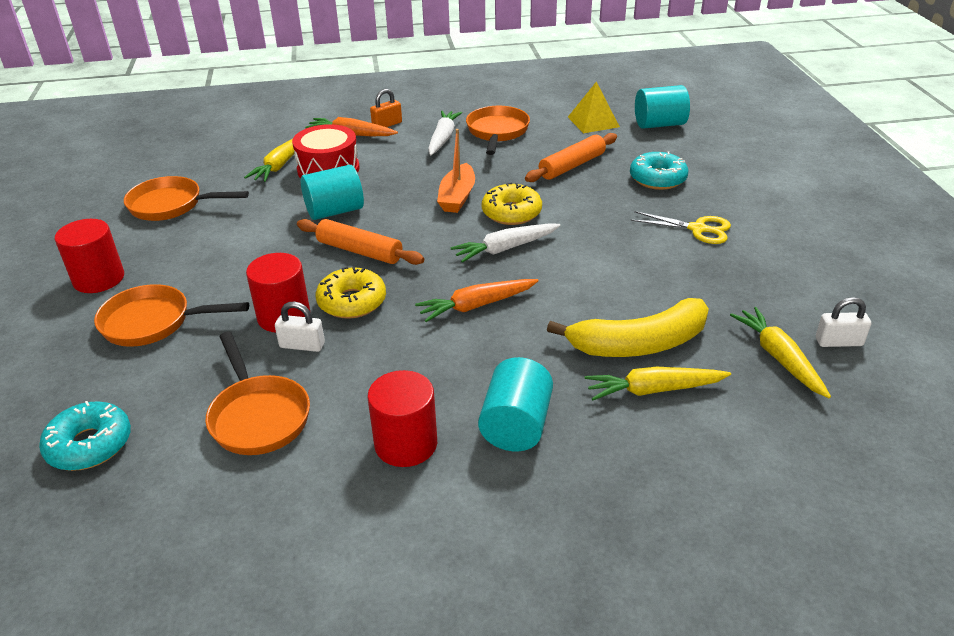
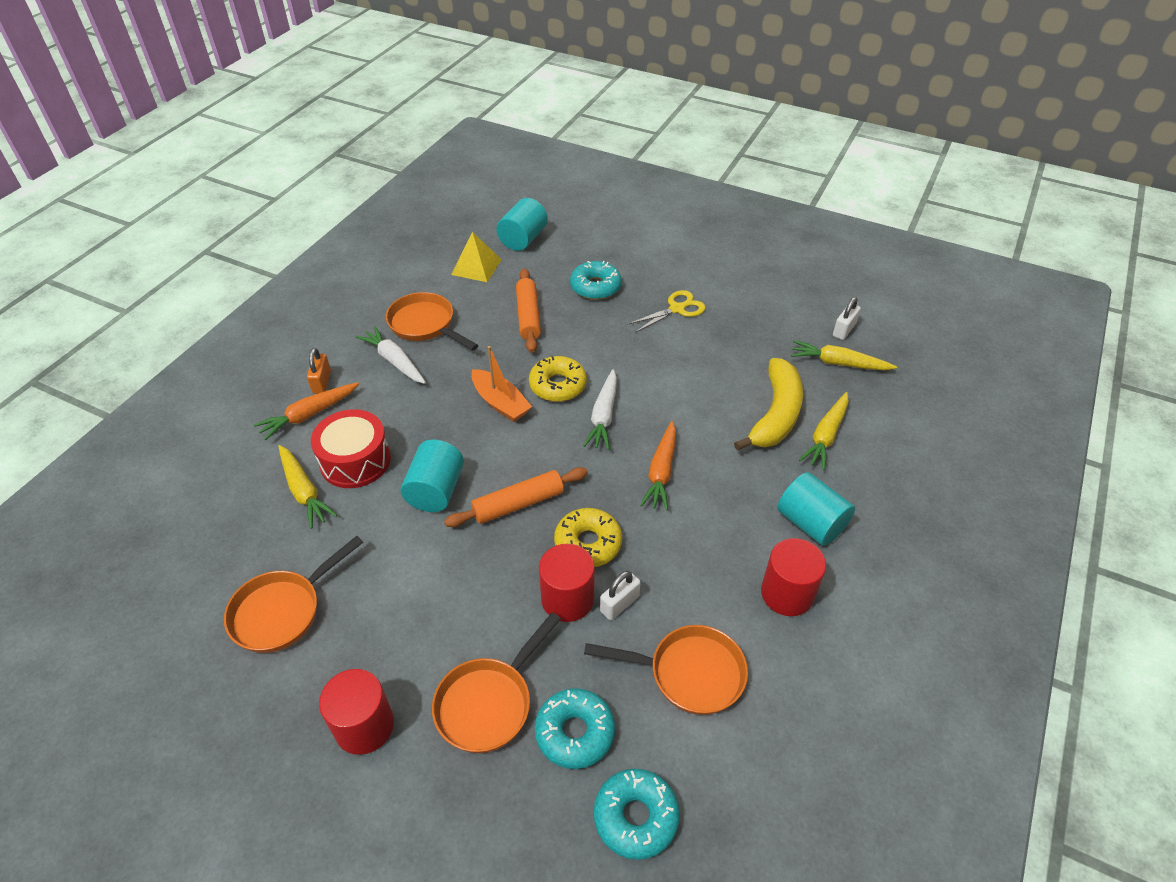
camera: 55 degrees left, 10 degrees up
none -> turquoise donut [535,688,615,769]

